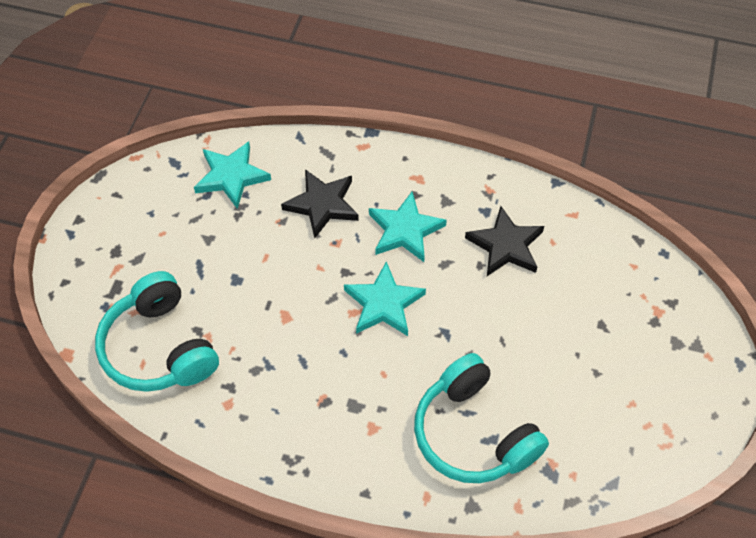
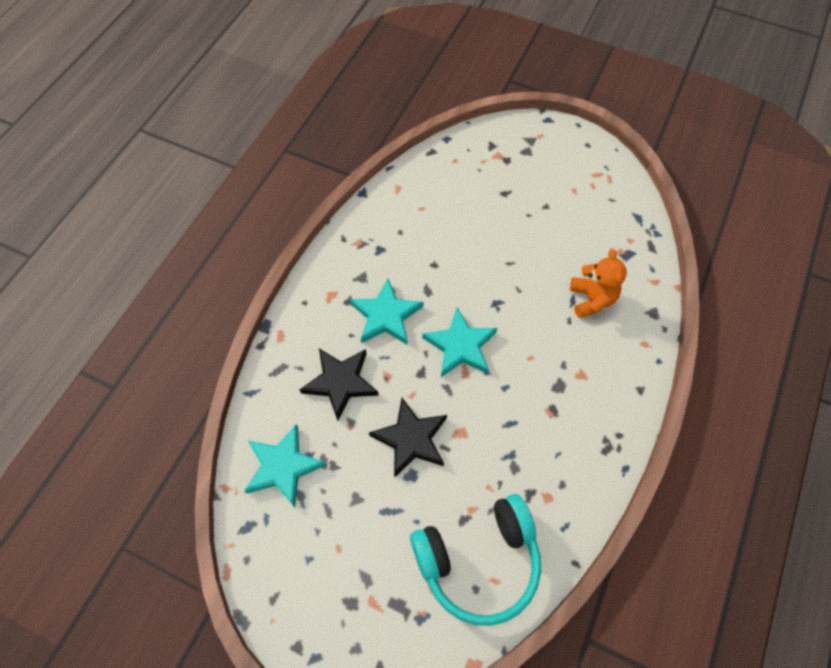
camera: 80 degrees left, 5 degrees up
turquoise headphones [414,353,549,483] -> orange teddy bear [570,249,627,318]
black star [465,206,544,276] -> black star moved to [369,398,447,478]

